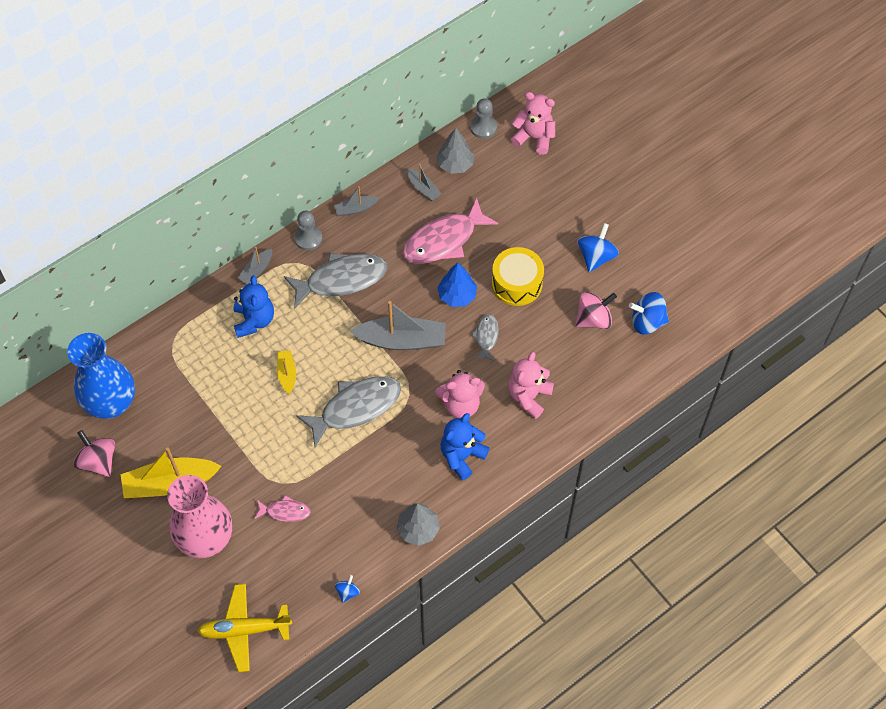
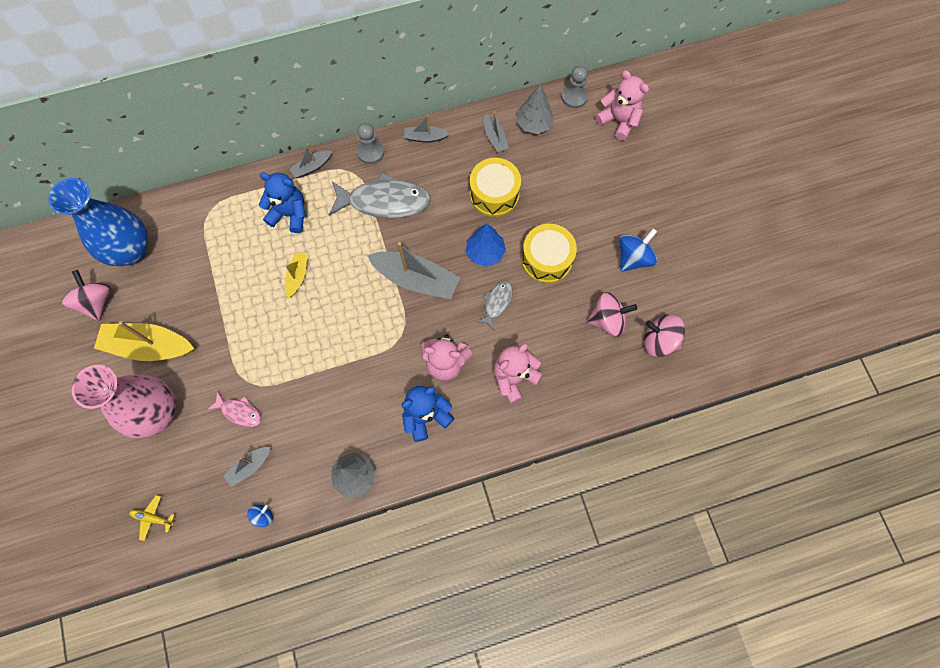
camera: 20 degrees right, 10 degrees up
yellow plane [197,584,292,672] -> yellow plane [129,495,175,541], size x0.49
blue teddy bear [234,275,274,338] -> blue teddy bear turned 90 degrees counterclockwise [259,173,306,233]
grey fish [296,376,401,447] -> none
pink fish [403,198,498,264] -> yellow drum [470,158,521,217]
blue spinning top [629,292,669,334] -> pink spinning top [644,315,685,357]
none -> grey boat [223,447,270,487]

